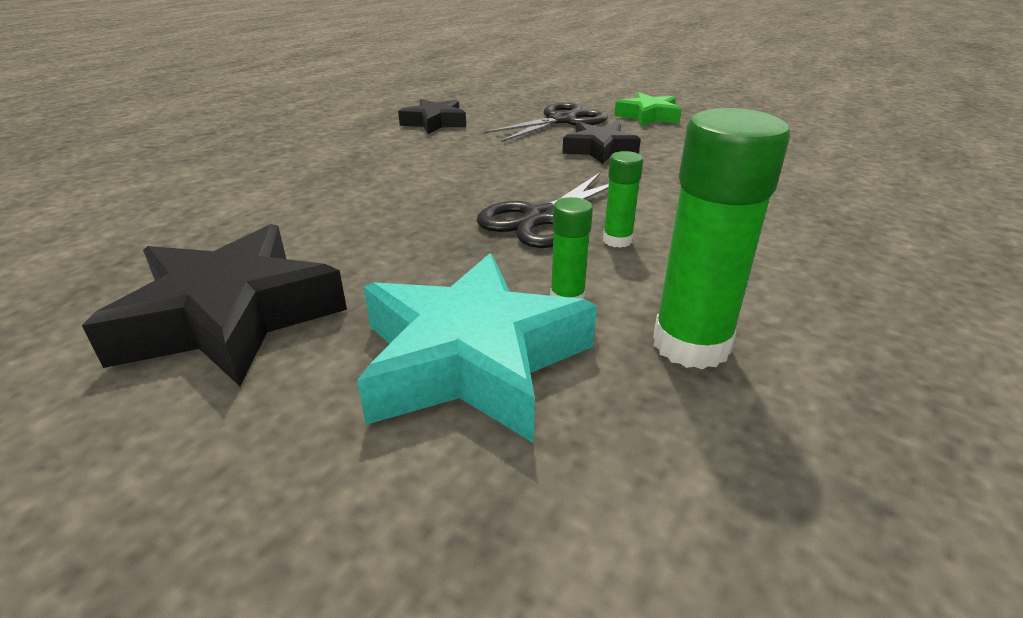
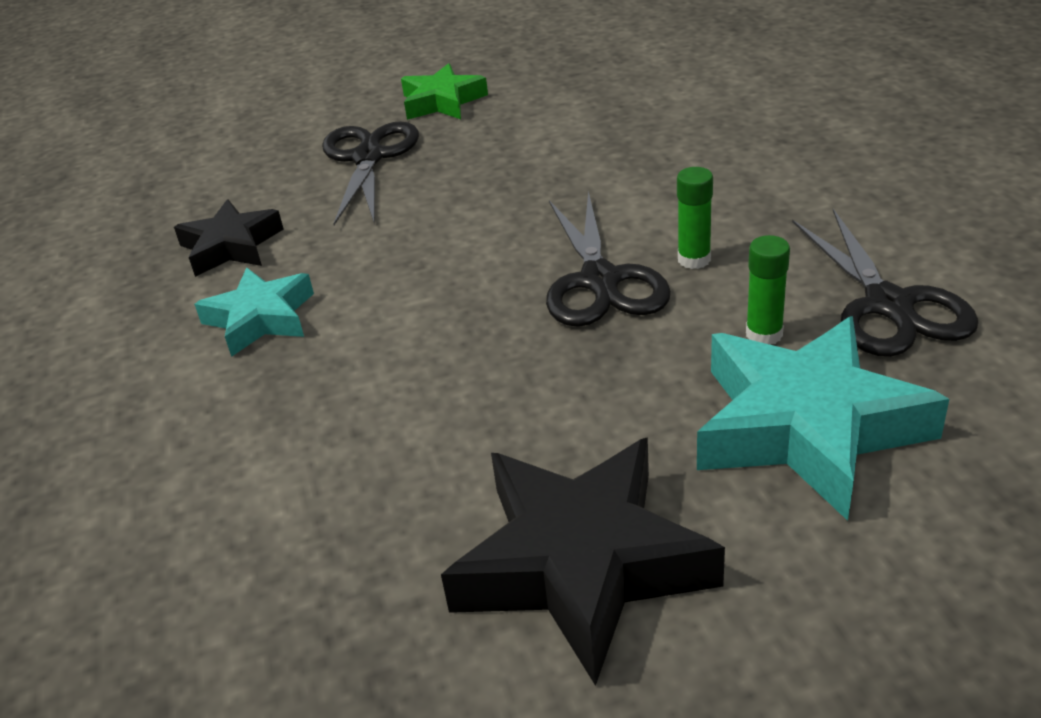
camera: 45 degrees left, 5 degrees up
black star [562,122,641,164] -> none
green glue stick [653,108,790,370] -> black scissors [792,209,979,357]
none -> turquoise star [194,267,314,357]

